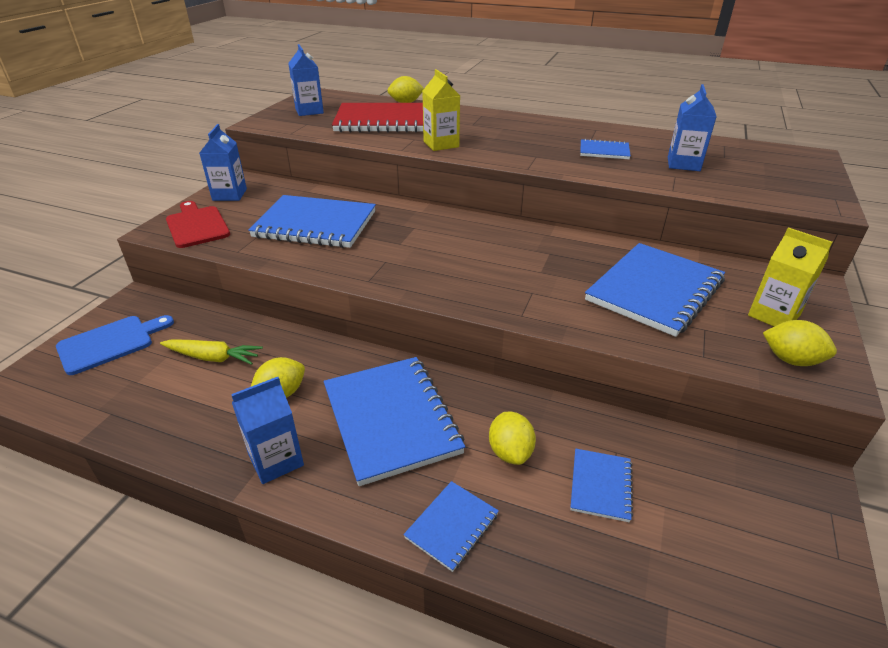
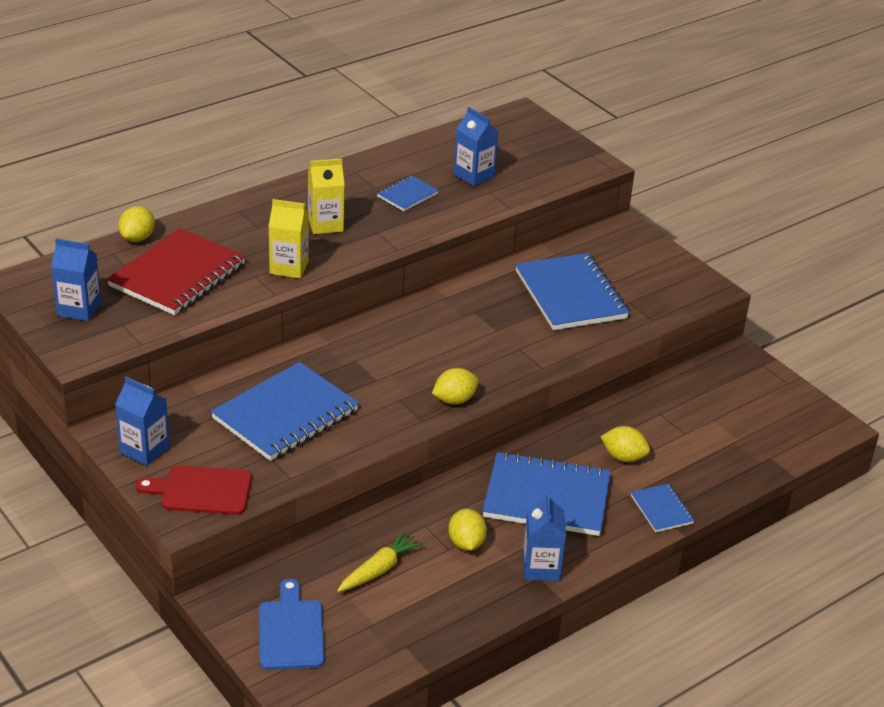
camera: 60 degrees left, 0 degrees up
blue notebook [570,449,633,522] -> none
yellow carton [748,227,832,326] -> yellow carton moved to [308,158,345,234]
yellow lemon [763,320,837,366] -> yellow lemon moved to [432,368,479,405]

